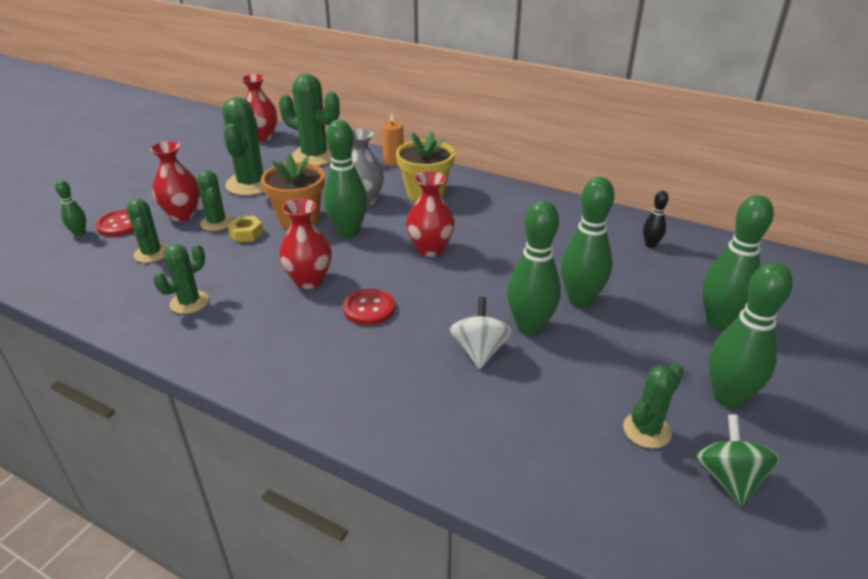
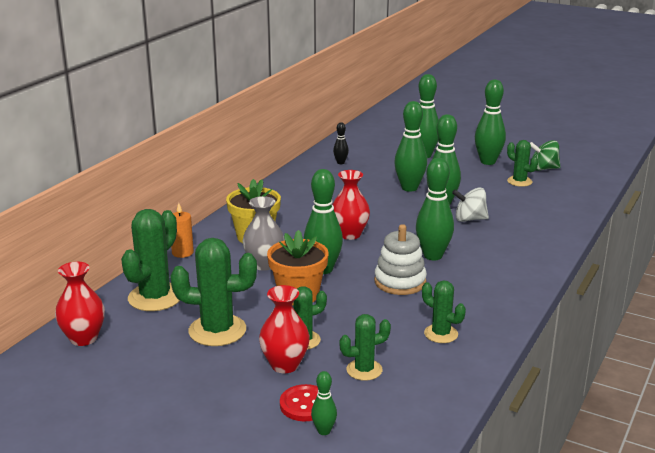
camera: 90 degrees left, 10 degrees down
yellow nut [227,216,264,242] -> none
red vase [279,199,332,289] -> white stacking toy [374,224,427,295]
red button [343,288,395,325] -> green bowling pin [416,158,454,260]

